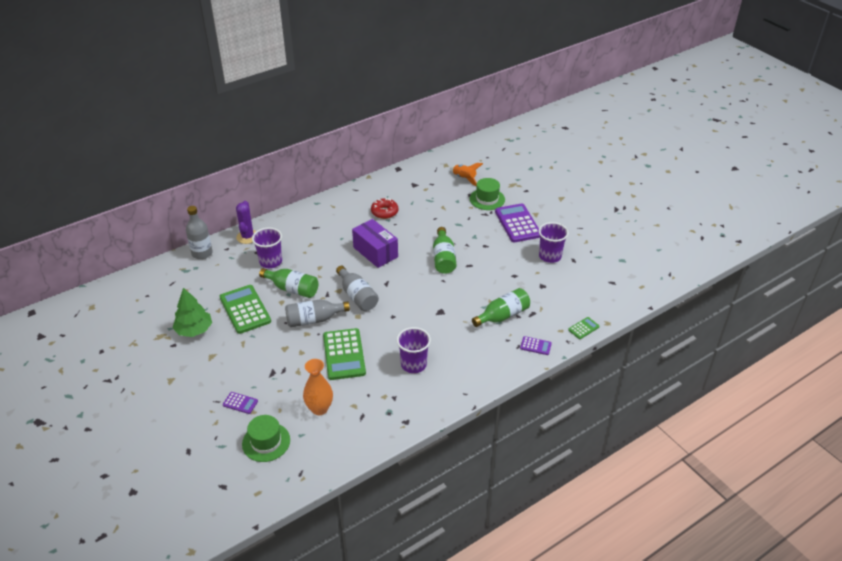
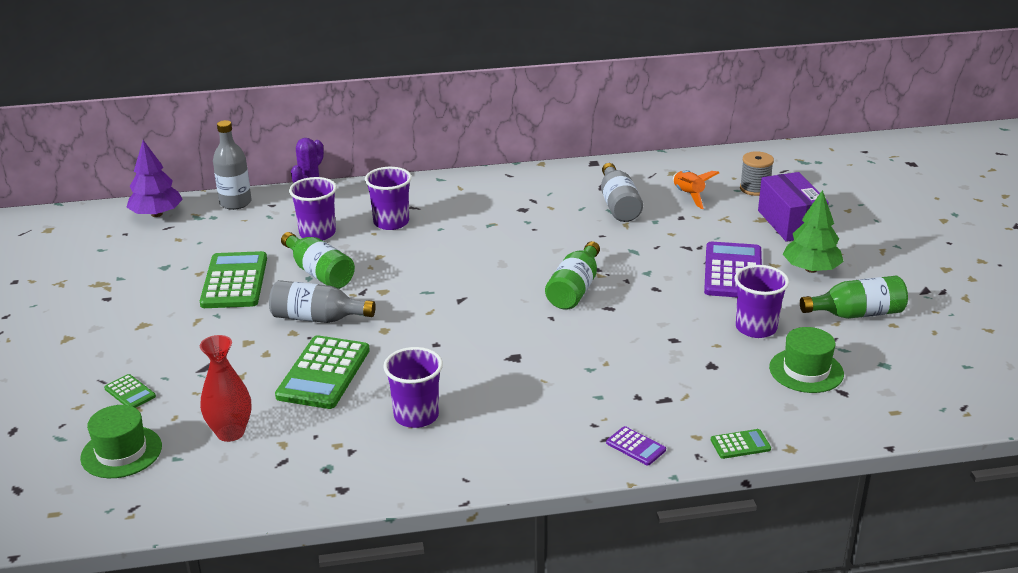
camera: 25 degrees right, 10 degrees down
green tree [172,288,212,337] -> green tree moved to [783,190,844,273]
purple calculator [223,392,258,414] -> green calculator [104,374,156,408]
orange vase [303,359,333,415] -> red vase [200,335,251,442]
grey bottle [336,266,379,311] -> grey bottle moved to [601,163,643,222]
purple box [352,219,398,268] -> purple box moved to [758,172,829,242]
red donut [371,198,398,219] -> none
green hat [470,178,505,210] -> green hat moved to [769,327,844,393]
green bottle [472,288,530,327] -> green bottle moved to [800,276,908,319]
none -> purple tree [126,140,183,217]
none -> purple cup [365,167,412,230]
none -> grey spool [740,151,774,196]

